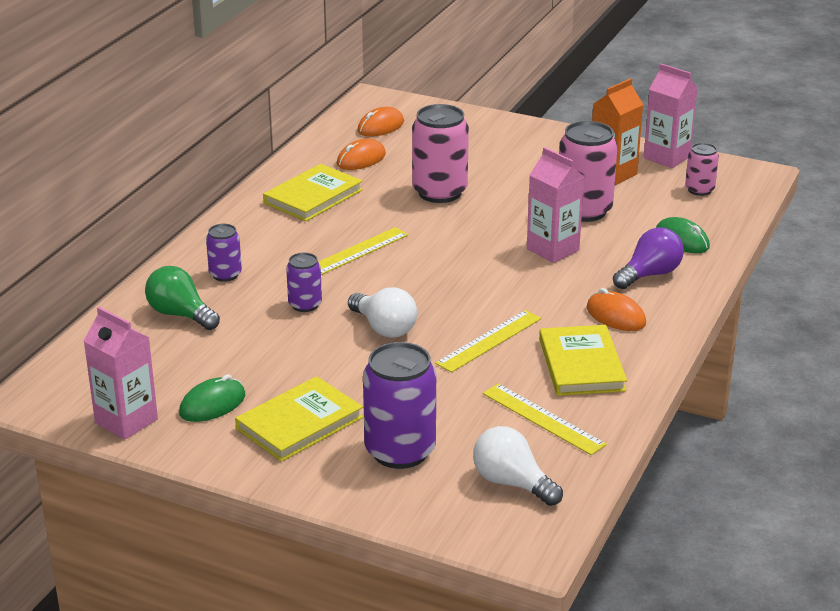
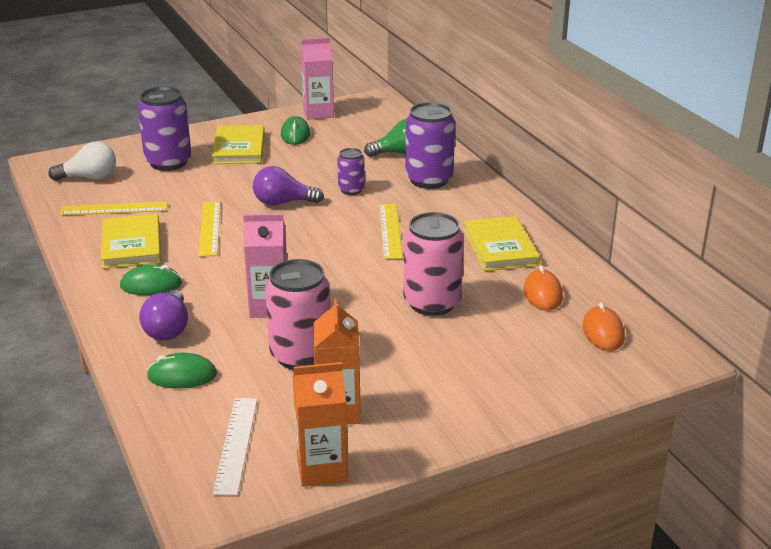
camera: 130 degrees right, 0 degrees up
purple can [206,224,242,282] -> purple can [405,102,455,189], size x1.84
white light bulb [348,287,417,338] -> purple light bulb [253,166,324,206]
yellow book [539,325,627,396] -> yellow book turned 45 degrees clockwise [101,214,161,269]
orange mouse [586,288,646,331] -> green mouse [120,264,182,295]
pink carton [644,64,698,168] -> orange carton [293,362,348,487]
pink can [685,143,719,196] -> white ruler [213,398,257,496]

